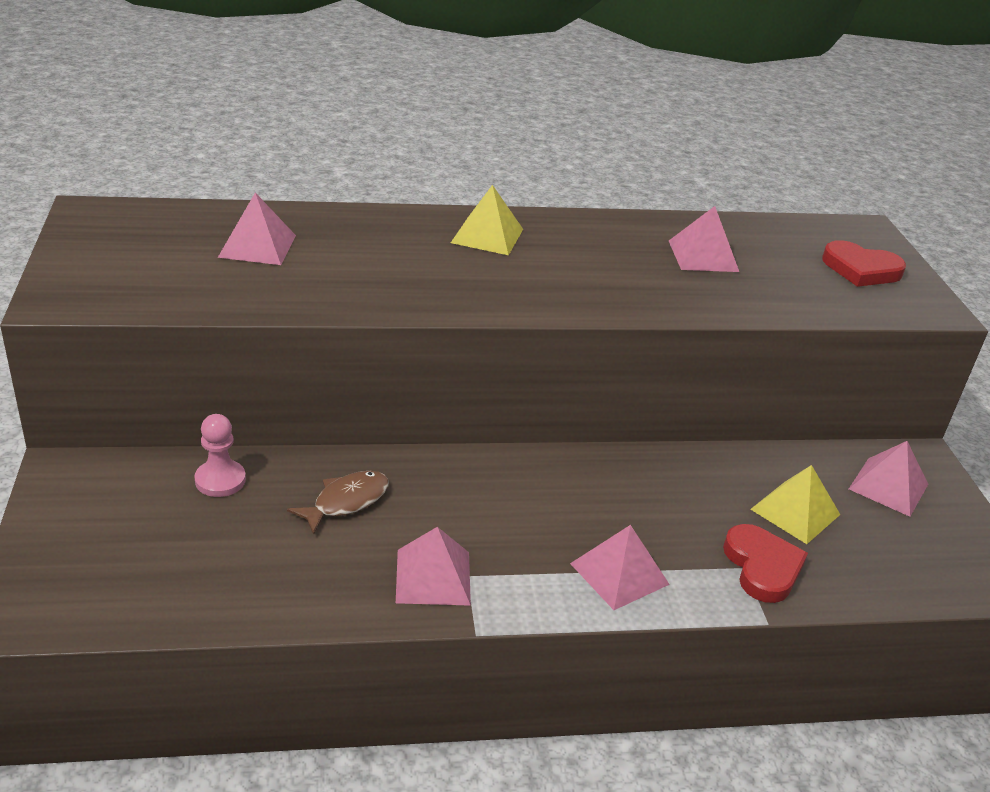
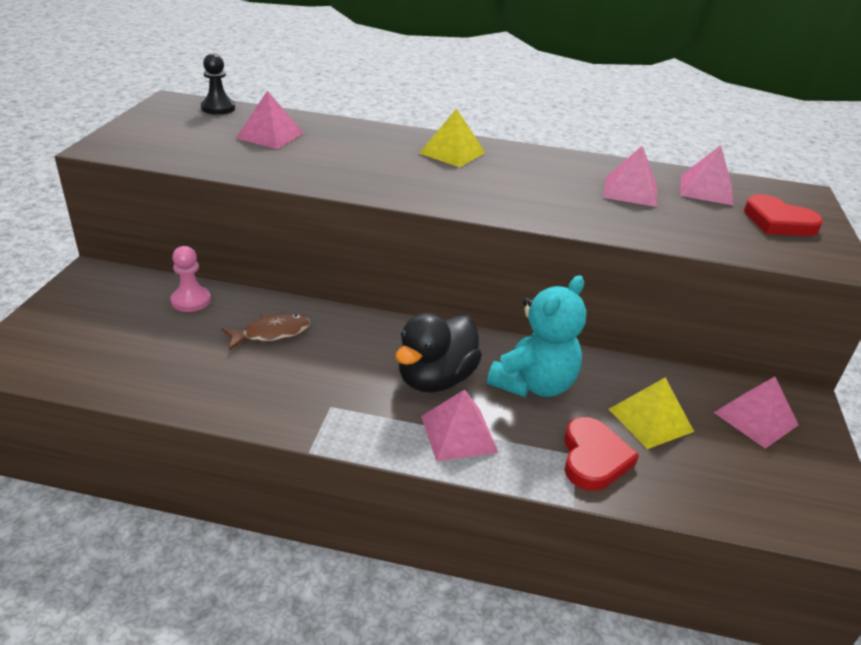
camera: 20 degrees right, 0 degrees up
pink pyramid [396,527,471,606] -> pink pyramid moved to [680,145,734,206]
none -> black pawn [201,53,235,115]
none -> black duck [395,313,482,393]
none -> turquoise teddy bear [487,276,586,397]

